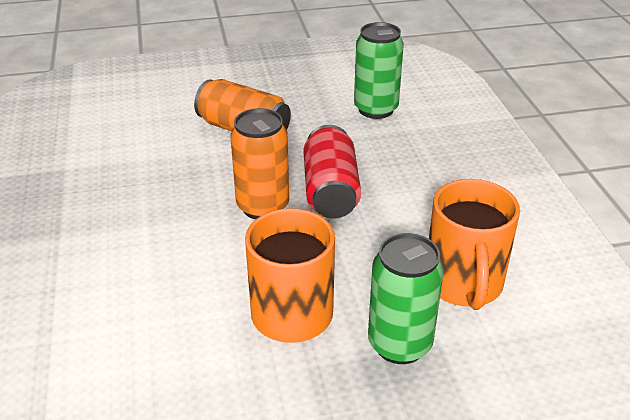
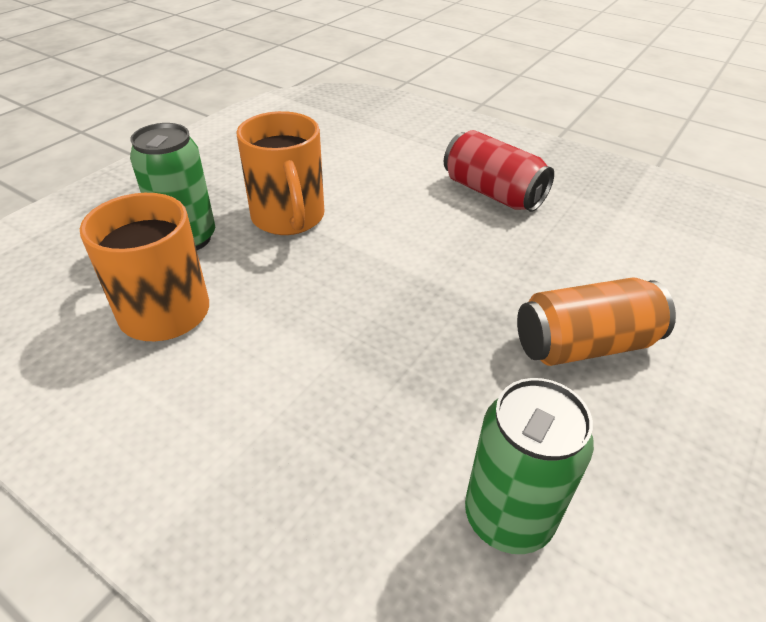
camera: 135 degrees right, 5 degrees up
orange can [231,108,289,219] -> none
red can [304,125,361,218] -> red can moved to [444,130,554,212]

